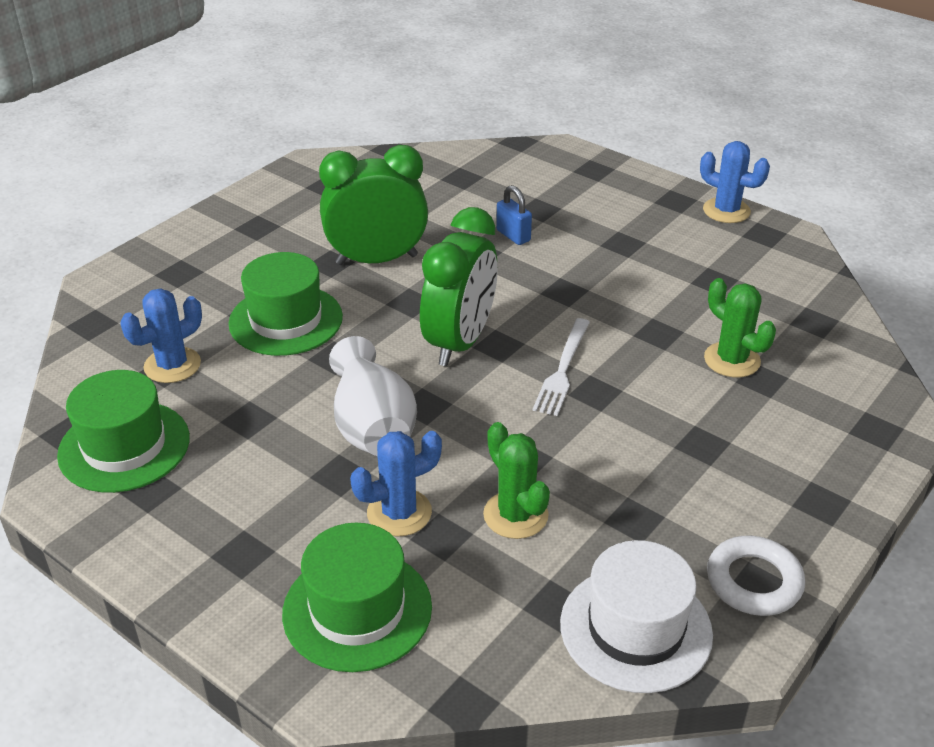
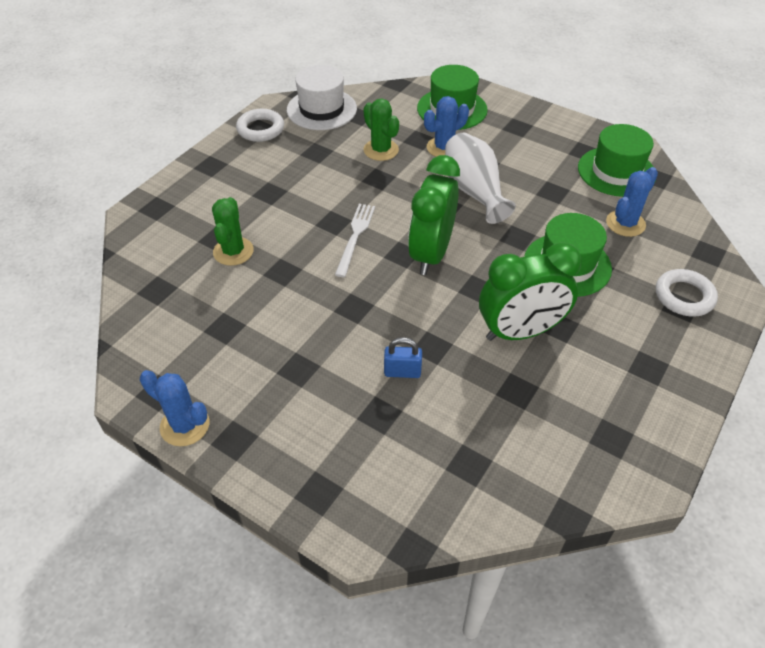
camera: 175 degrees right, 10 degrees up
blue padlock [496,185,532,245] -> blue padlock turned 45 degrees counterclockwise [384,337,422,378]
green cactus [704,278,776,377] -> green cactus turned 45 degrees clockwise [212,197,254,266]
none -> white ring [656,269,718,316]

